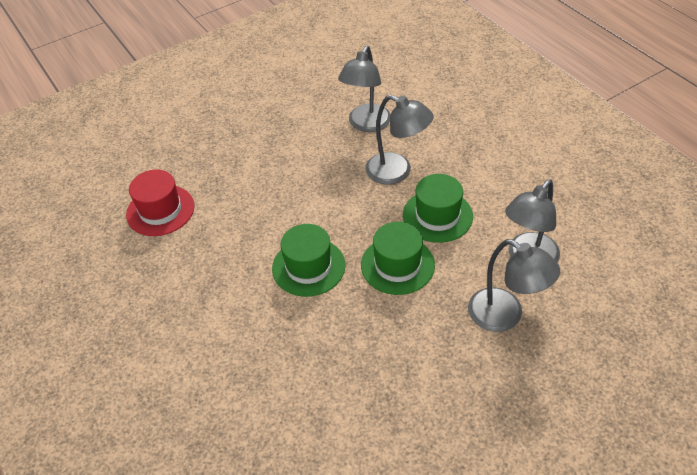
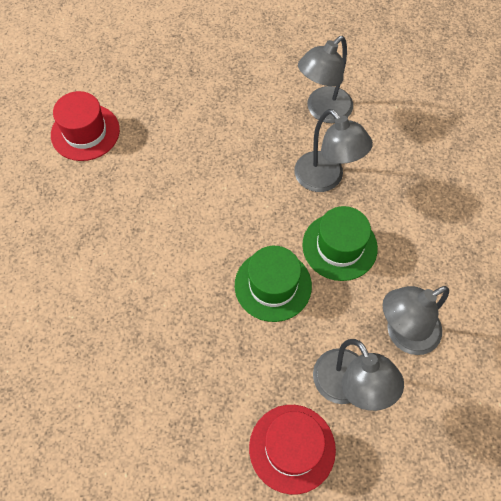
camera: 20 degrees right, 15 degrees up
green hat [272,224,345,297] -> none
none -> red hat [249,405,336,494]

